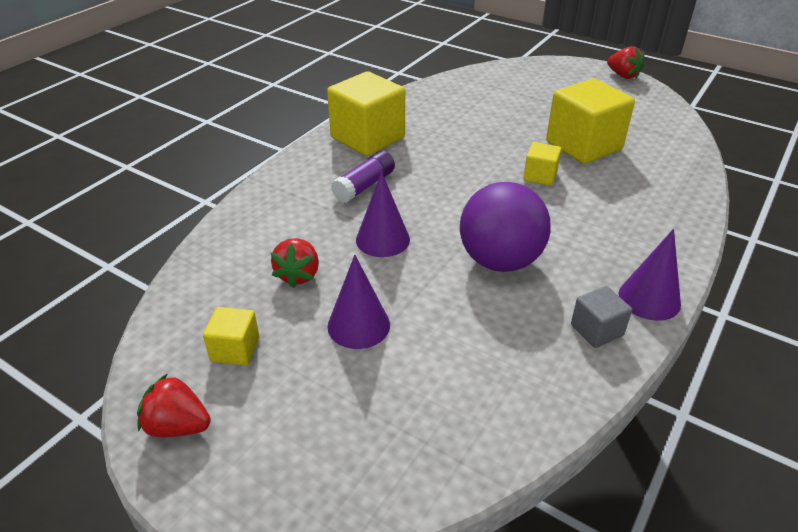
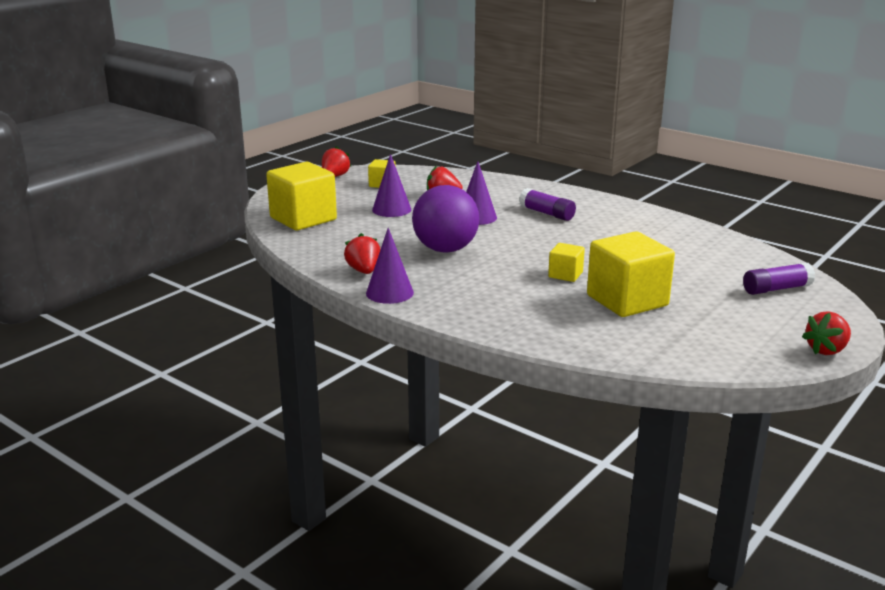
camera: 95 degrees right, 15 degrees down
yellow cube [327,71,405,156] -> yellow cube moved to [266,162,337,230]
grey cube [571,286,632,348] -> red strawberry [344,233,380,274]
none -> purple glue stick [743,262,815,295]

